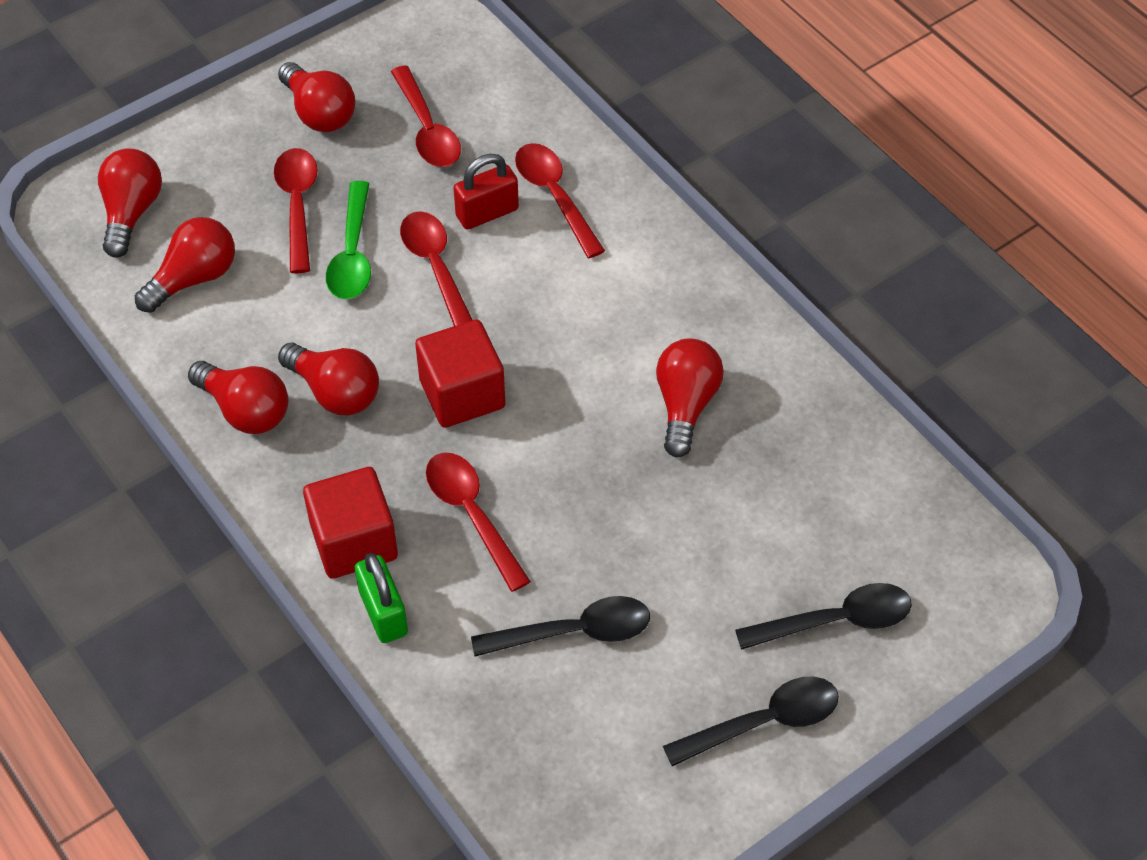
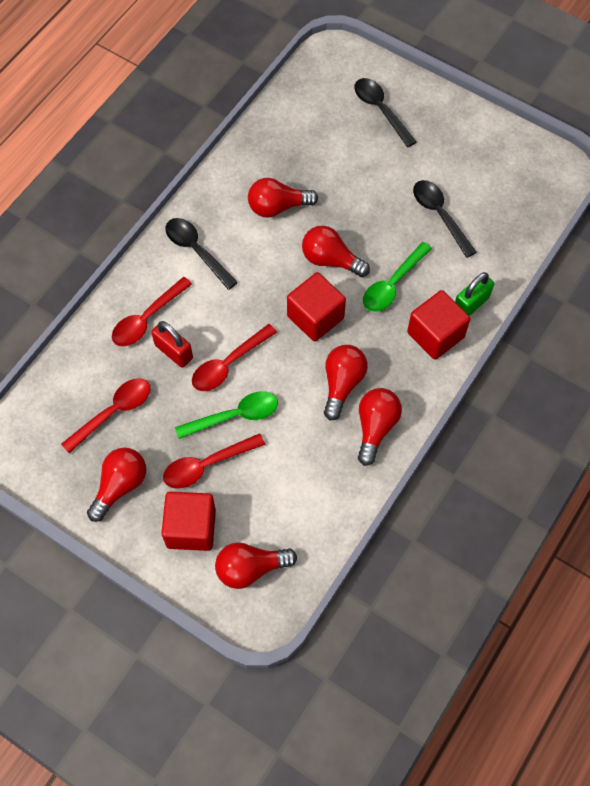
camera: 110 degrees left, 10 degrees up
red light bulb [135,217,235,313] -> red light bulb moved to [302,226,370,277]
red spoon [426,452,531,592] -> green spoon [363,242,432,312]
black spoon [663,677,839,766] -> black spoon moved to [165,218,238,290]
none -> red cube [161,492,216,551]

